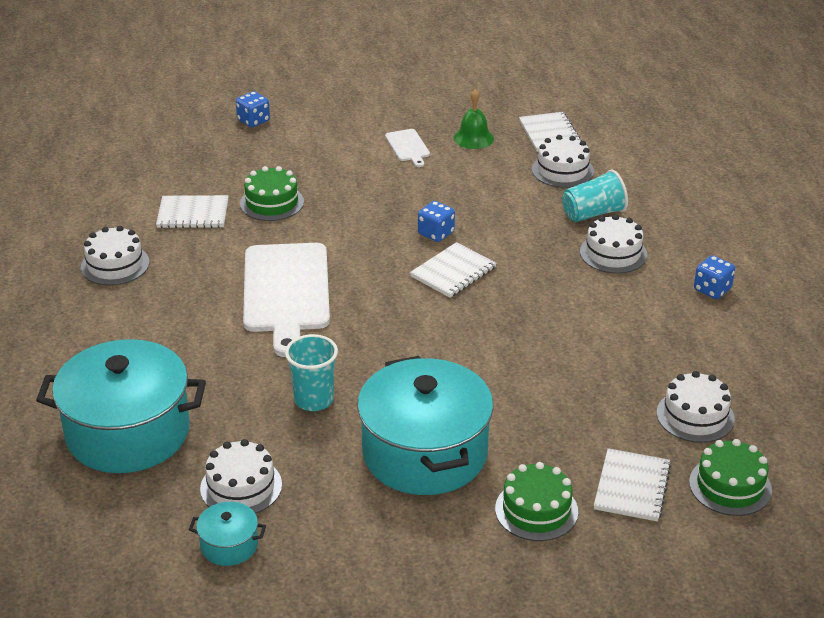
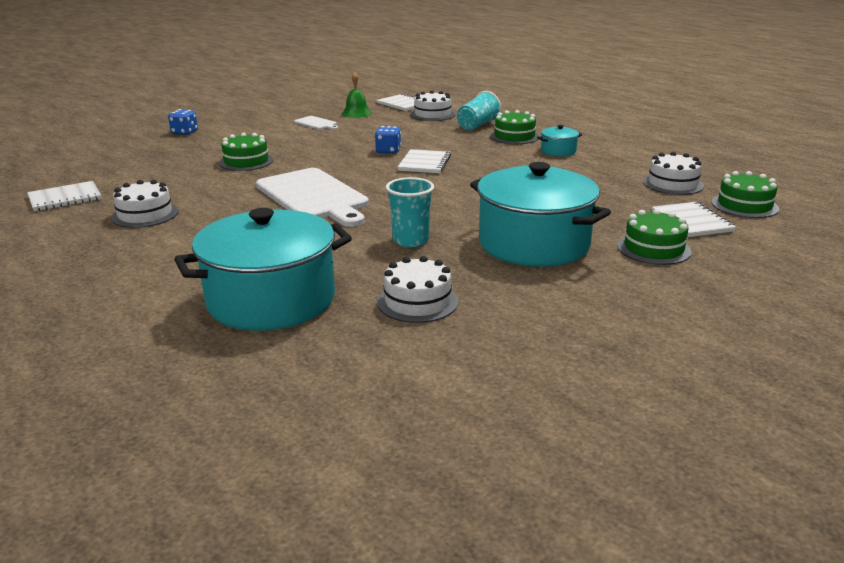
camera: 30 degrees left, 10 degrees down
white notebook [156,195,228,228] -> white notebook moved to [27,181,102,211]
turquoise pot [189,502,266,566] -> turquoise pot moved to [537,125,582,156]
white cake [580,214,647,274] -> green cake [490,110,539,144]
blue dice [694,255,735,299] -> none

